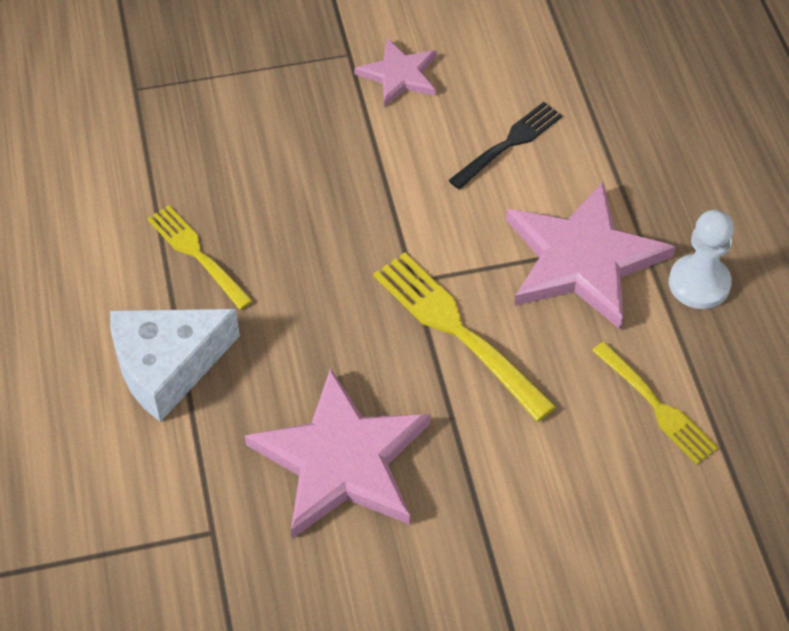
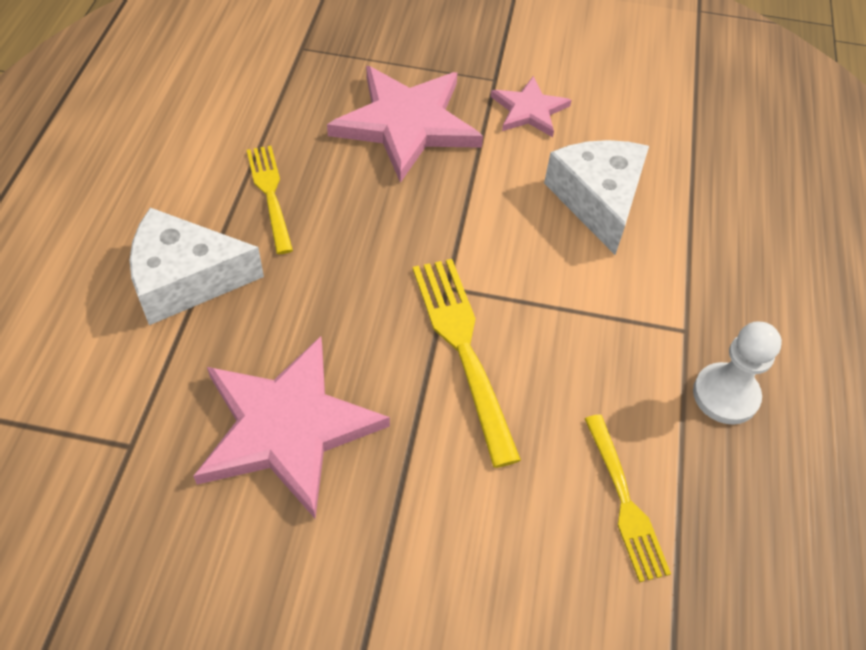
camera: 20 degrees right, 0 degrees up
black fork [448,102,562,189] -> white cheese [544,140,649,255]
pink star [506,182,675,330] -> pink star moved to [327,66,483,183]

